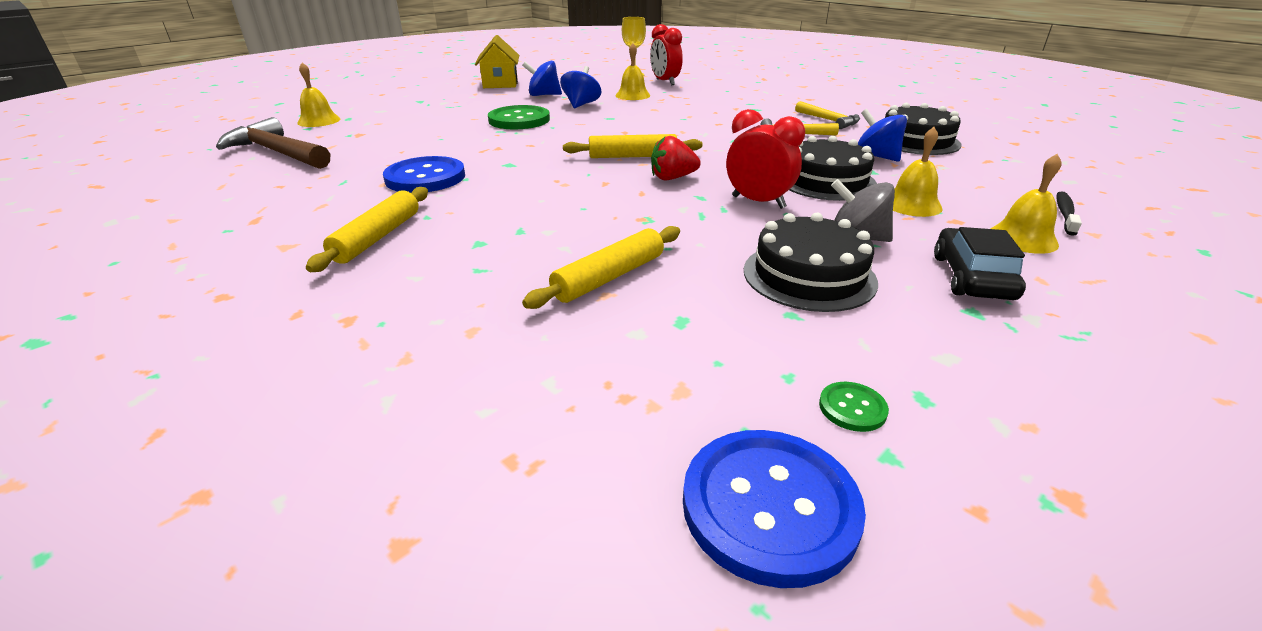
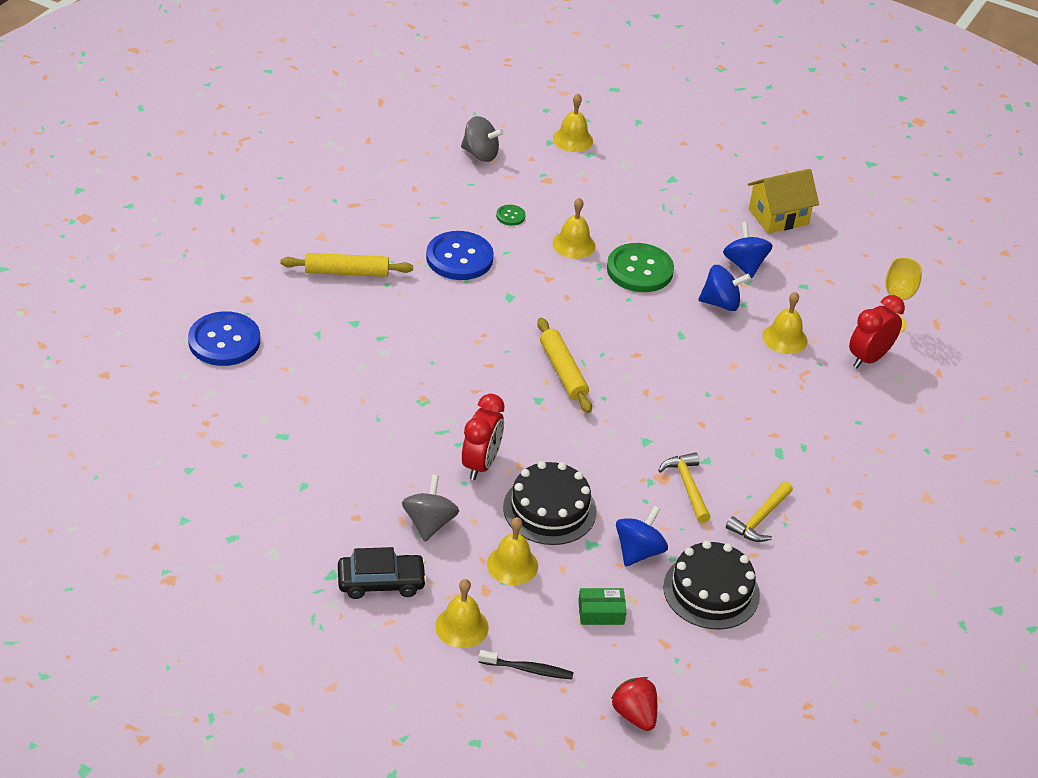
camera: 70 degrees right, 10 degrees up
brown hammer [216,117,330,169] -> grey spinning top [461,116,504,162]
yellow rolling pin [522,226,680,309] -> none
red strawberry [651,136,701,181] -> red strawberry moved to [611,677,657,731]
blue button [683,430,866,588] -> blue button moved to [188,311,260,366]
black cake [744,213,878,312] -> none
green button [819,382,889,432] -> green button moved to [496,205,526,226]
none -> yellow bell [553,197,596,259]
none -> green box [578,588,627,625]

